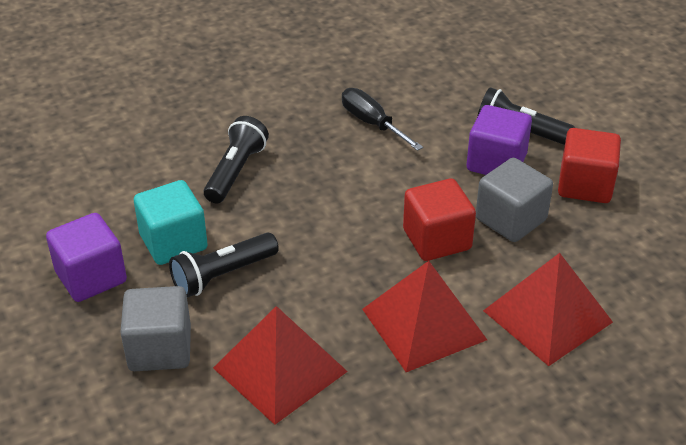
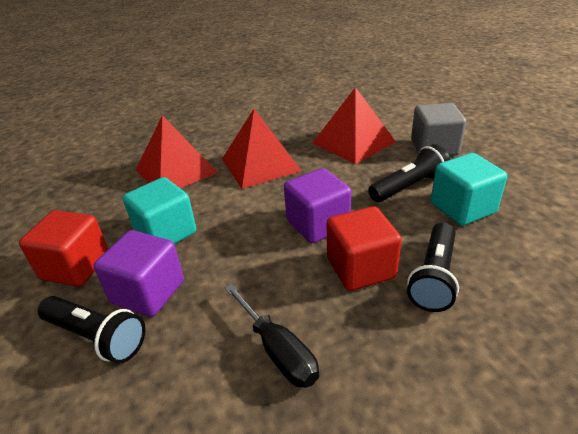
camera: 175 degrees left, 5 degrees down
purple cube [46,213,127,302] -> purple cube moved to [284,168,351,243]
red cube [403,178,476,261] -> red cube moved to [327,206,402,291]
grey cube [476,158,553,242] -> turquoise cube [123,177,196,244]

